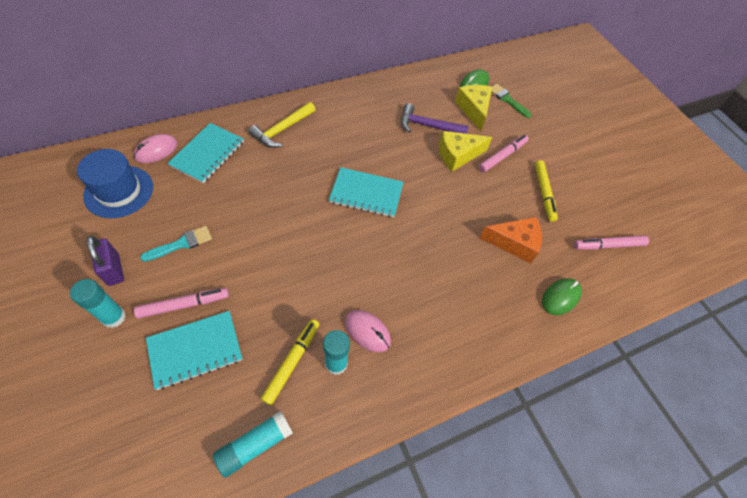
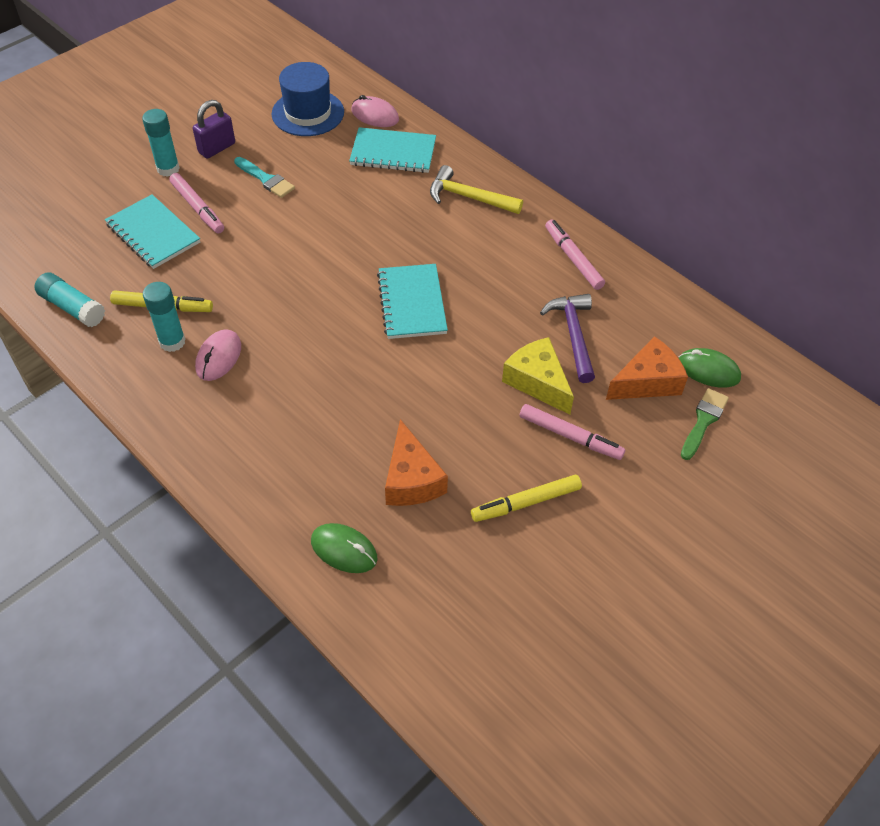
camera: 75 degrees right, 5 degrees down
yellow cheese [455,85,492,131] -> orange cheese [606,336,688,400]
pink marker [574,236,649,250] -> pink marker moved to [545,220,605,290]

